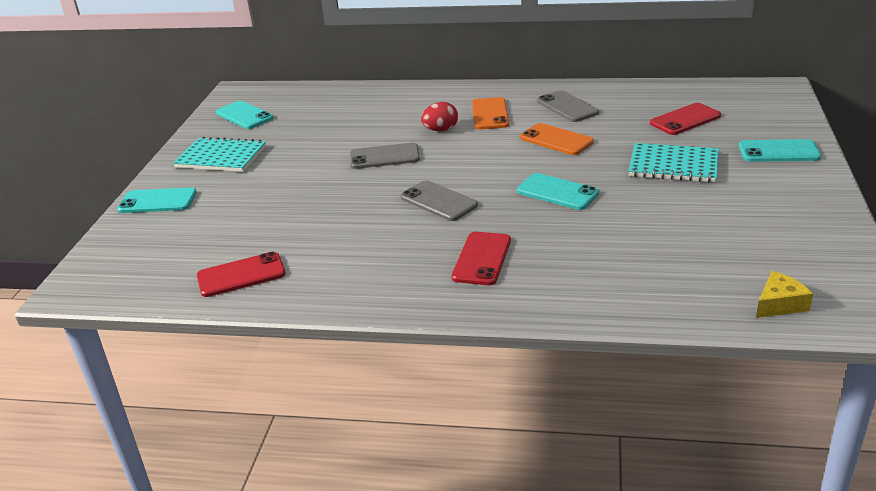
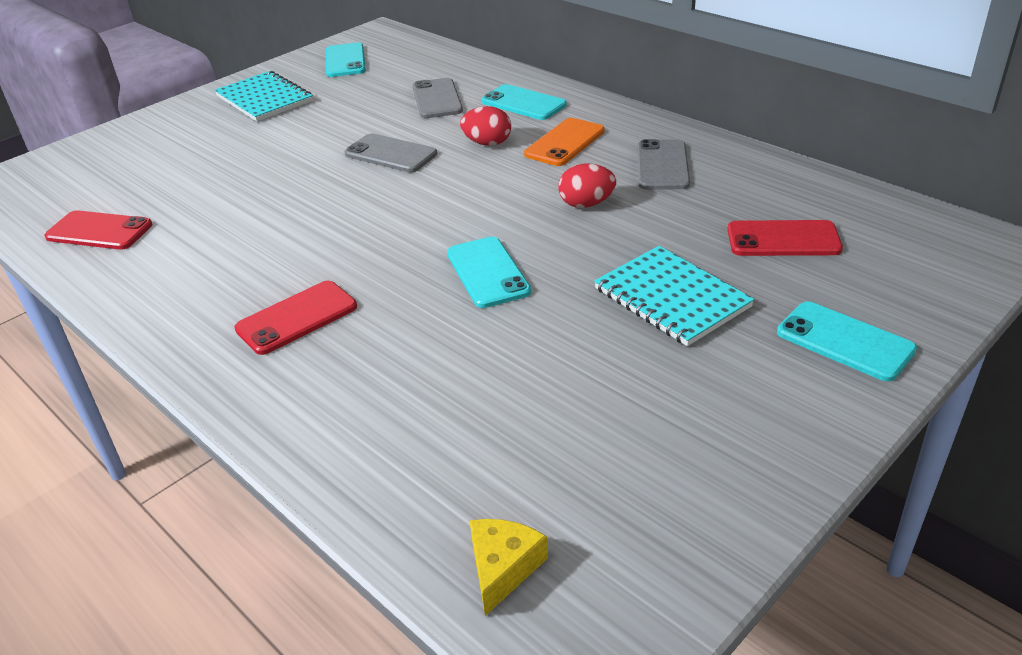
camera: 35 degrees right, 5 degrees up
turquoise phone [117,187,197,213] -> turquoise phone moved to [481,84,567,120]
grey phone [401,180,478,221] -> grey phone moved to [413,78,463,118]
orange phone [520,123,594,155] -> red egg [558,164,616,208]
yellow cheese [756,271,813,318] -> yellow cheese turned 75 degrees counterclockwise [470,519,548,616]

